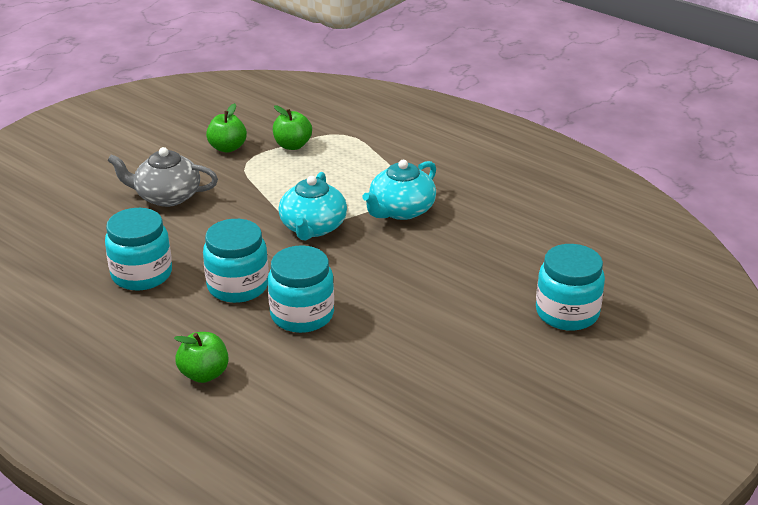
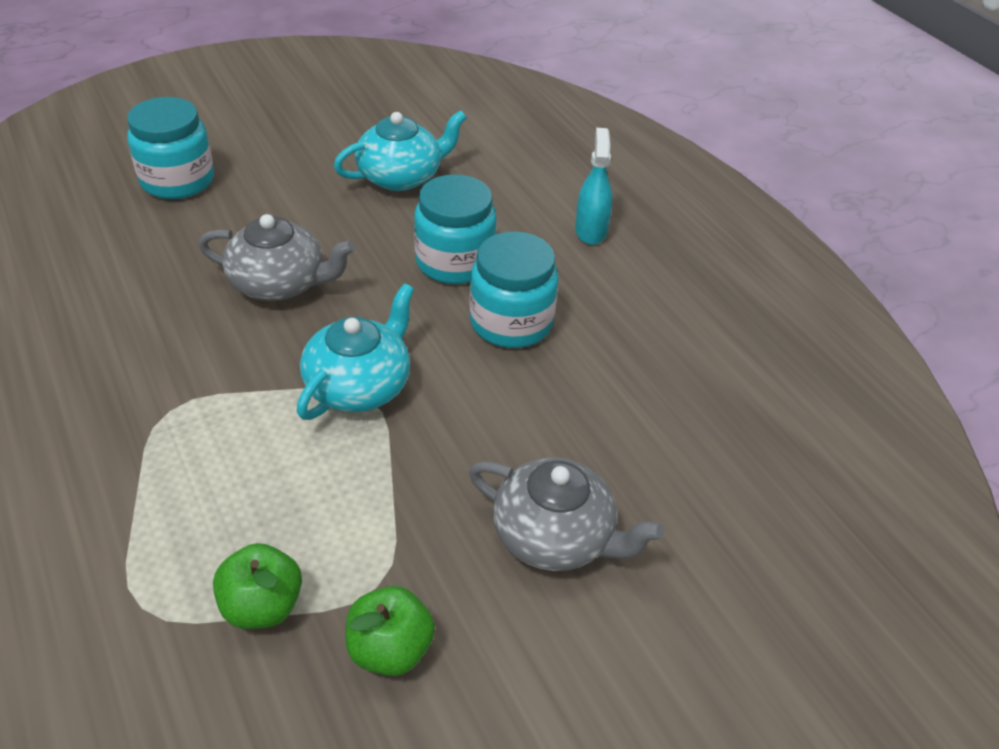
camera: 160 degrees left, 10 degrees up
turquoise jar [105,208,172,291] -> none
green apple [174,332,229,383] -> turquoise spray bottle [575,128,612,245]
turquoise teapot [362,160,436,220] -> turquoise teapot moved to [334,110,467,191]
none -> grey teapot [199,214,355,301]

